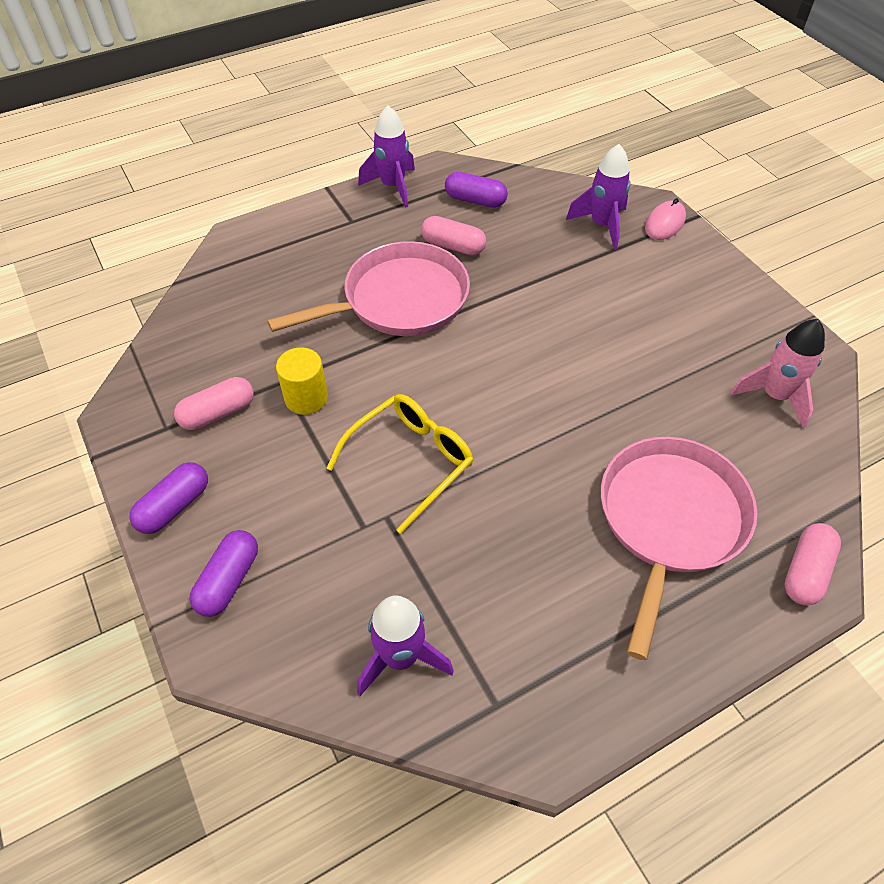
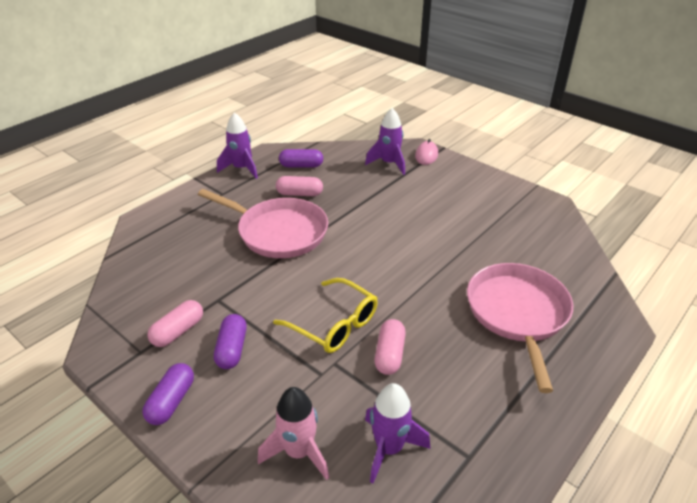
camera: 20 degrees left, 15 degrees down
purple capsule [189,530,258,617] -> purple capsule moved to [214,314,247,369]
pink pan [267,241,470,336] -> pink pan turned 75 degrees clockwise [198,189,328,258]
yellow cylinder [276,347,328,415] -> none
yellow glasses [326,394,473,534] -> yellow glasses turned 105 degrees clockwise [273,278,378,353]
pink rocket [730,319,825,428] -> pink rocket moved to [258,387,329,480]
pink capsule [784,523,841,606] -> pink capsule moved to [375,319,406,375]

